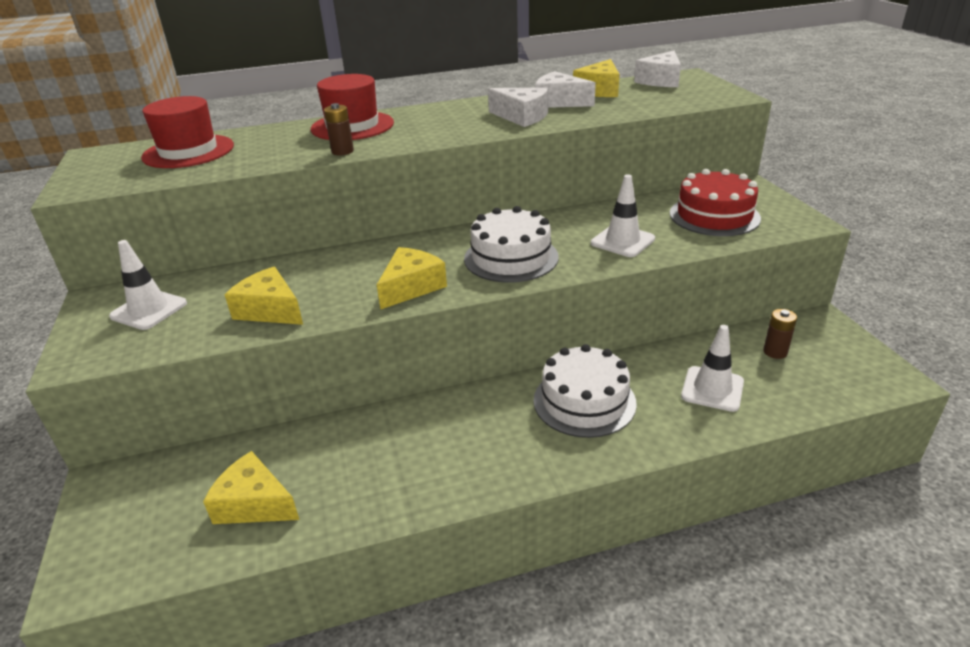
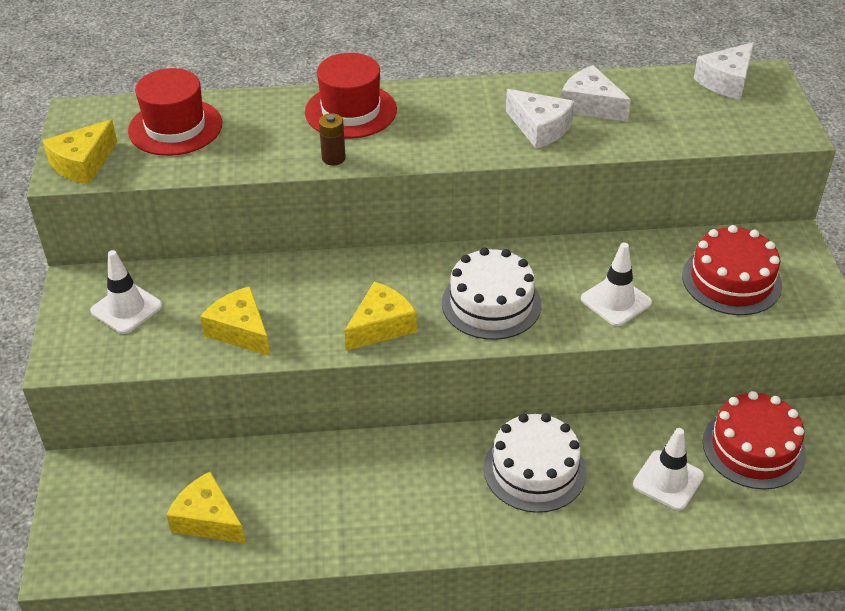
camera: 10 degrees right, 10 degrees up
yellow cheese [573,59,620,97] -> yellow cheese moved to [42,120,117,185]
brown battery [763,309,797,359] -> red cake [703,391,806,490]

